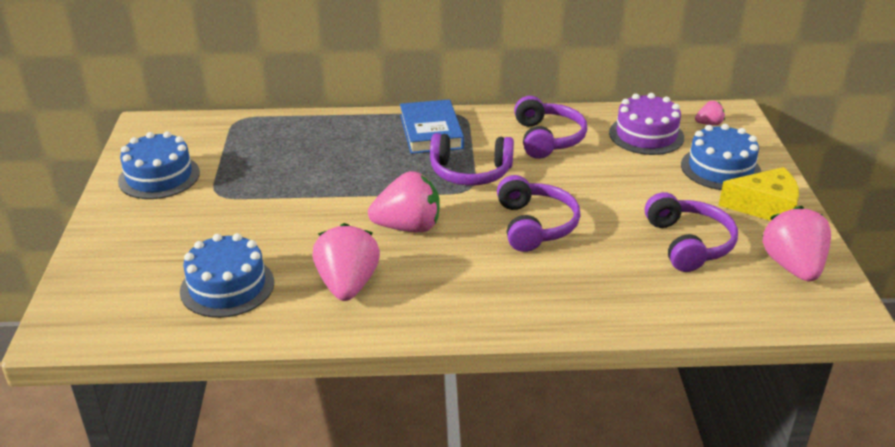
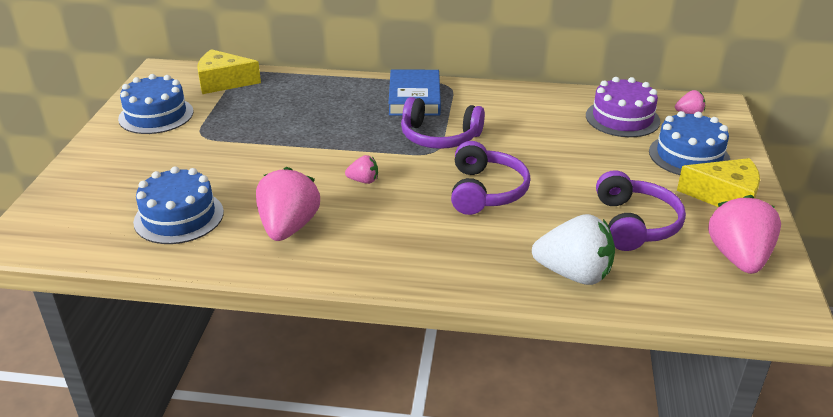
camera: 10 degrees right, 0 degrees up
pink strawberry [368,171,440,233] -> pink strawberry [345,155,378,184], size x0.48
purple headphones [514,96,587,159] -> none
none -> yellow cheese [197,49,261,94]
none -> white strawberry [532,214,615,285]

